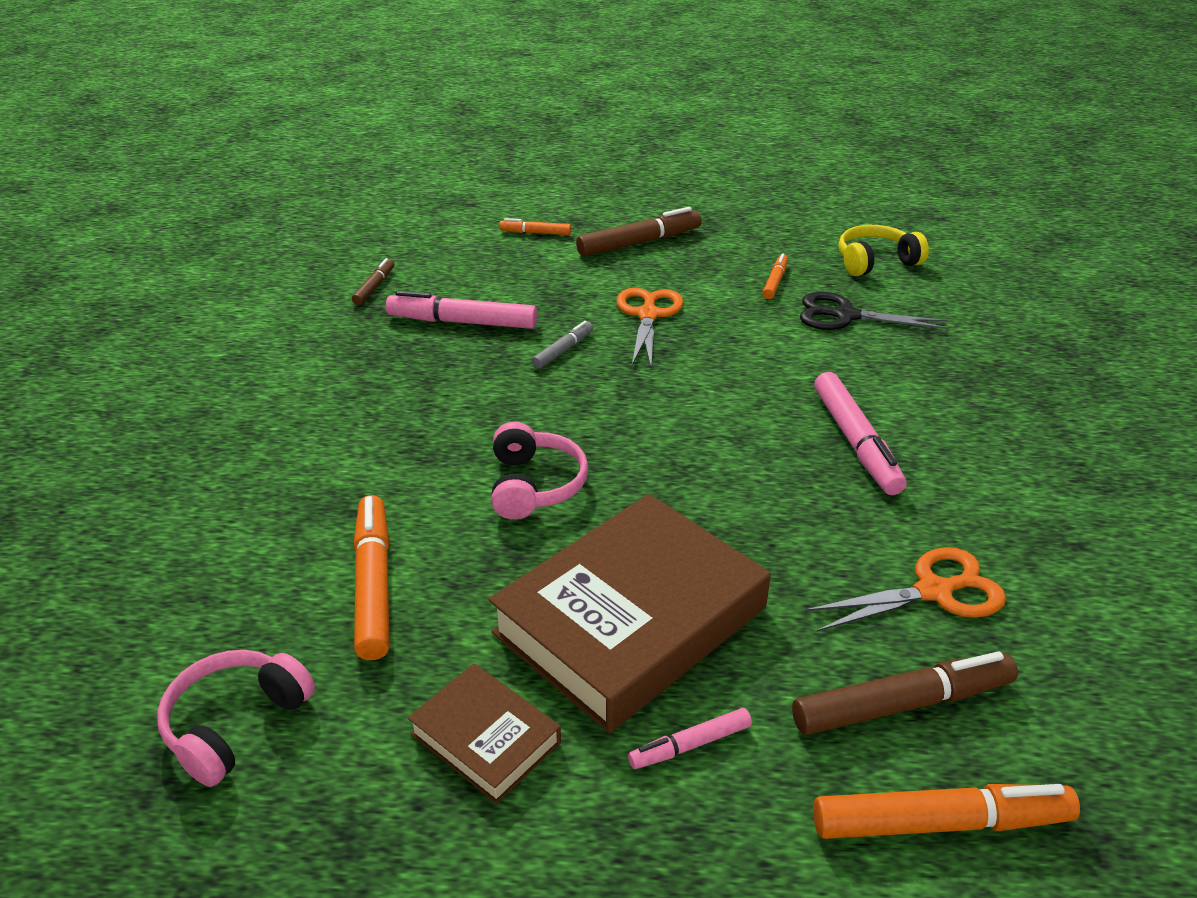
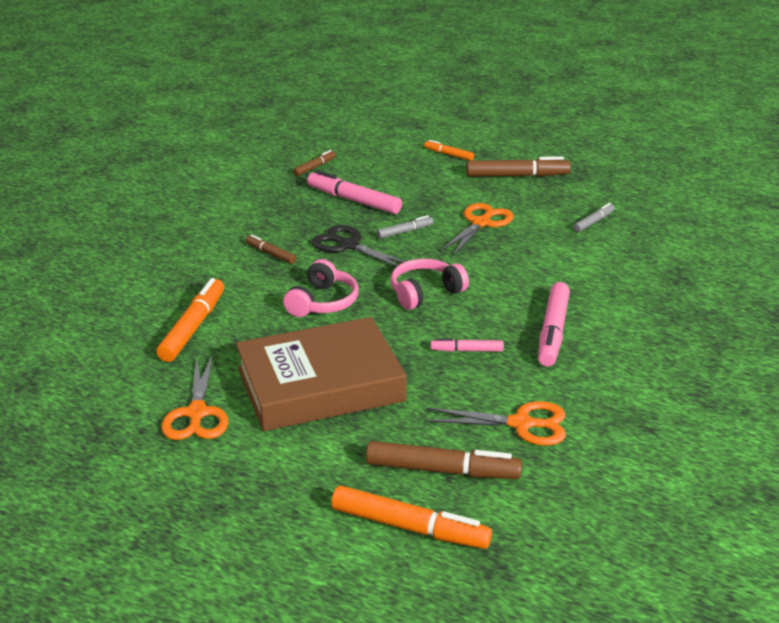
camera: 25 degrees right, 5 degrees down
pink headphones [157,650,315,787] -> pink headphones moved to [391,259,469,310]
brown book [408,663,561,804] -> orange scissors [161,354,229,440]
pink marker [628,708,752,769] -> pink marker moved to [431,338,504,352]
orange marker [763,253,788,299] -> grey marker [573,203,615,232]
black scissors [800,292,949,330] -> black scissors moved to [312,225,406,267]
yellow headphones [839,225,929,276] -> none
none -> brown marker [246,235,296,264]

